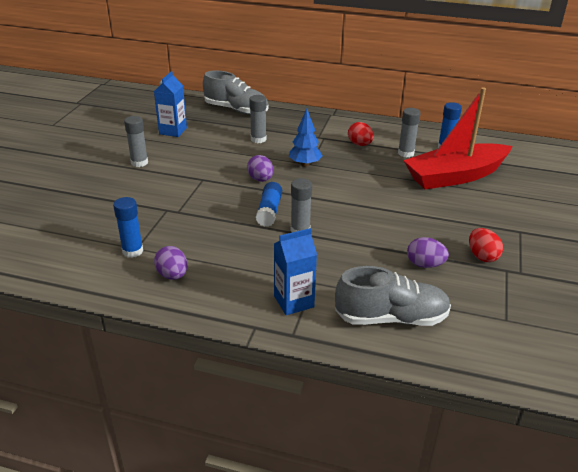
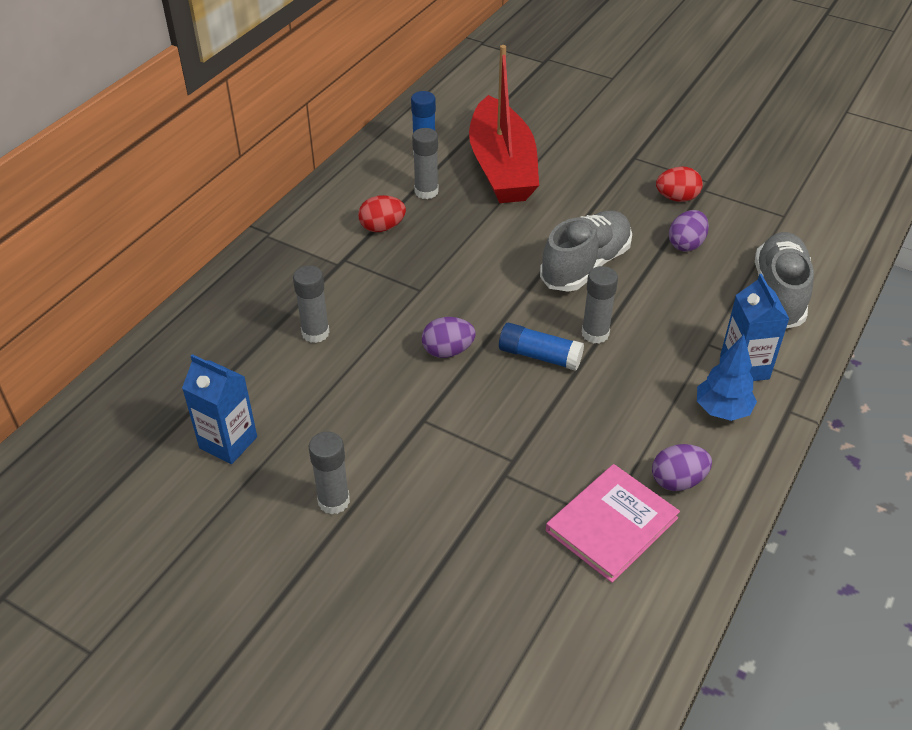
camera: 75 degrees left, 10 degrees up
blue glue stick [113,197,143,258] -> pink book [546,464,680,583]
grey shoe [203,71,268,115] -> grey shoe moved to [540,211,632,292]
blue tree [289,109,322,167] -> blue tree moved to [697,334,757,421]

